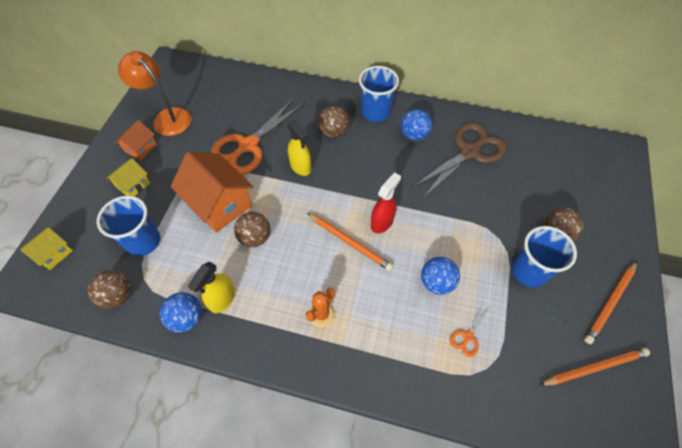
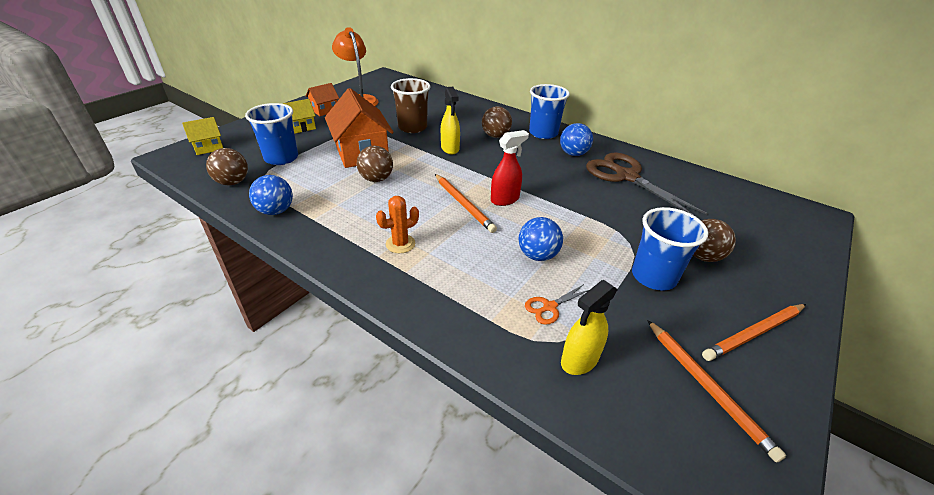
camera: 20 degrees right, 20 degrees down
yellow spray bottle [188,262,235,313] -> yellow spray bottle moved to [561,280,618,375]
orange scissors [211,98,304,175] -> brown cup [391,78,430,133]
brown scissors [411,122,507,199] -> brown scissors turned 105 degrees counterclockwise [586,152,708,218]
orange pencil [539,348,650,386] -> orange pencil turned 60 degrees clockwise [647,320,786,462]

